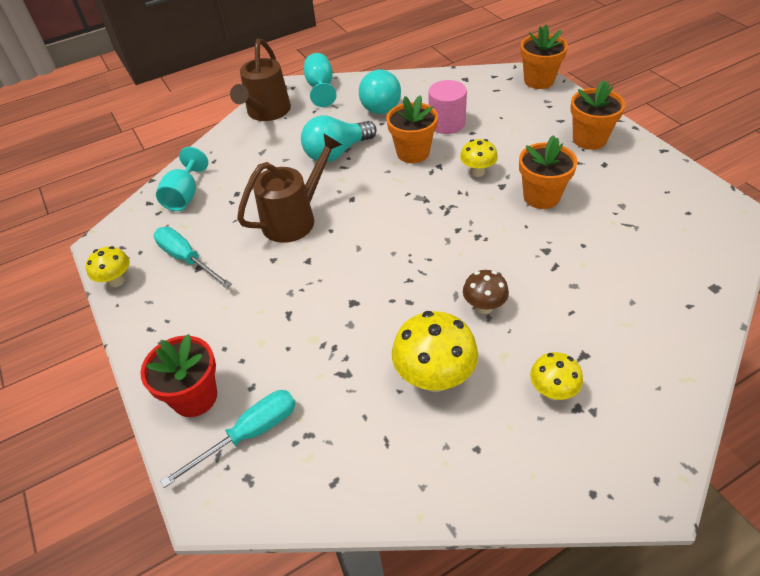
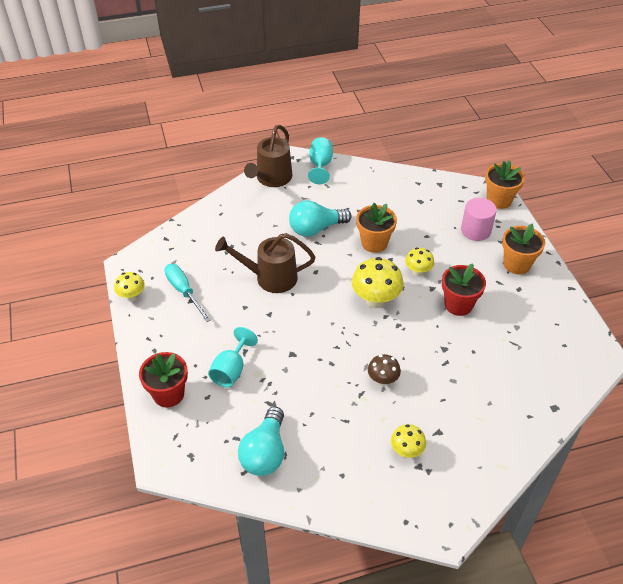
camera: 10 degrees right, 0 degrees up
turquoise goblet [156,147,208,211] -> turquoise goblet moved to [208,327,258,387]
turquoise screwdriver [160,390,296,488] -> none
brown watering can [237,134,342,243] -> brown watering can turned 150 degrees counterclockwise [215,233,315,293]
turquoise light bulb [359,68,401,114] -> turquoise light bulb moved to [238,406,284,476]
yellow mushroom [392,311,478,392] -> yellow mushroom moved to [352,257,404,308]
pink cylinder [429,80,467,134] -> pink cylinder moved to [461,198,497,241]
orange flower pot [519,135,578,209] -> red flower pot [442,263,486,316]

